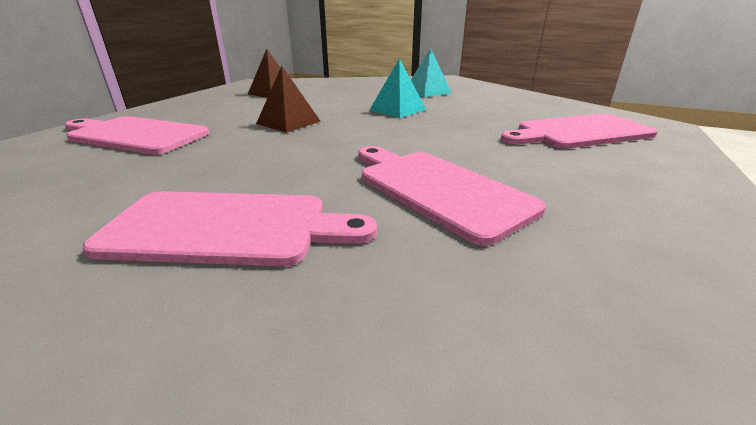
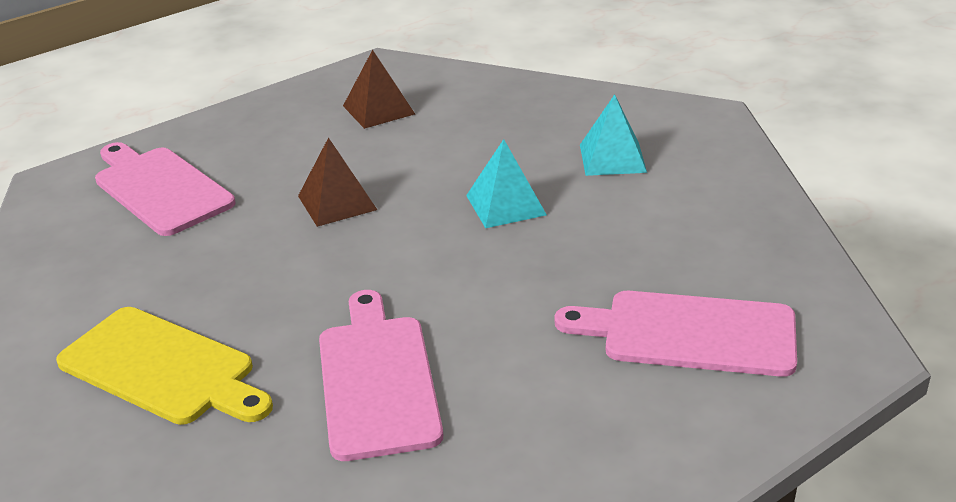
camera: 30 degrees right, 5 degrees up
pink cutting board [83,191,377,266] -> yellow cutting board [56,307,273,425]

